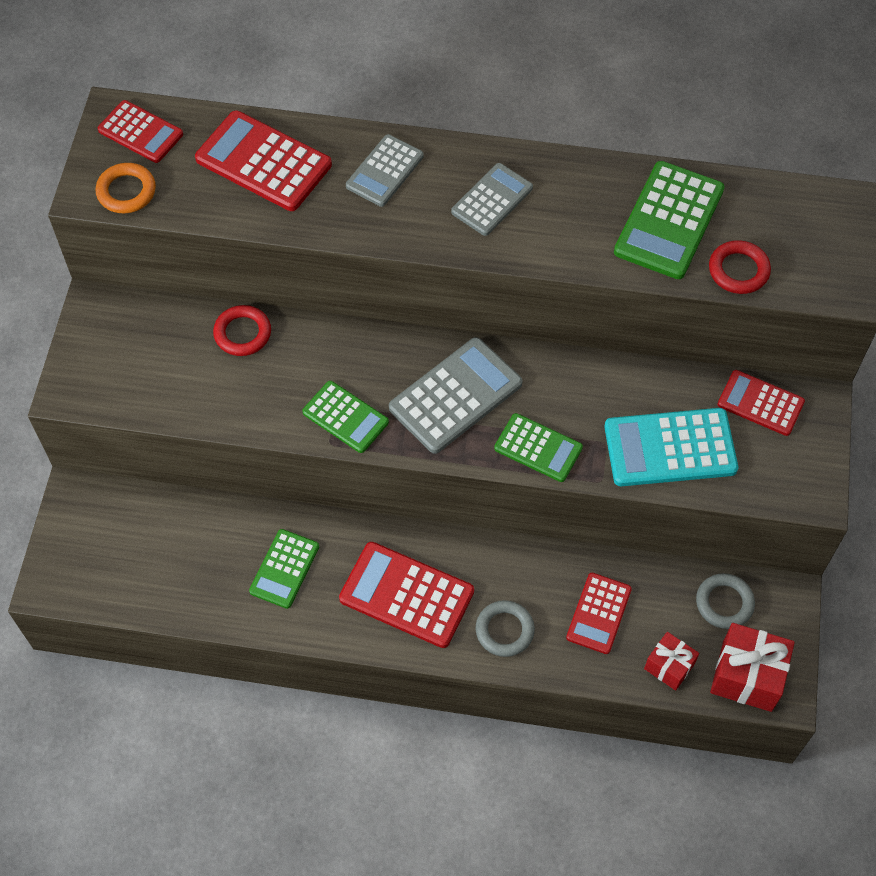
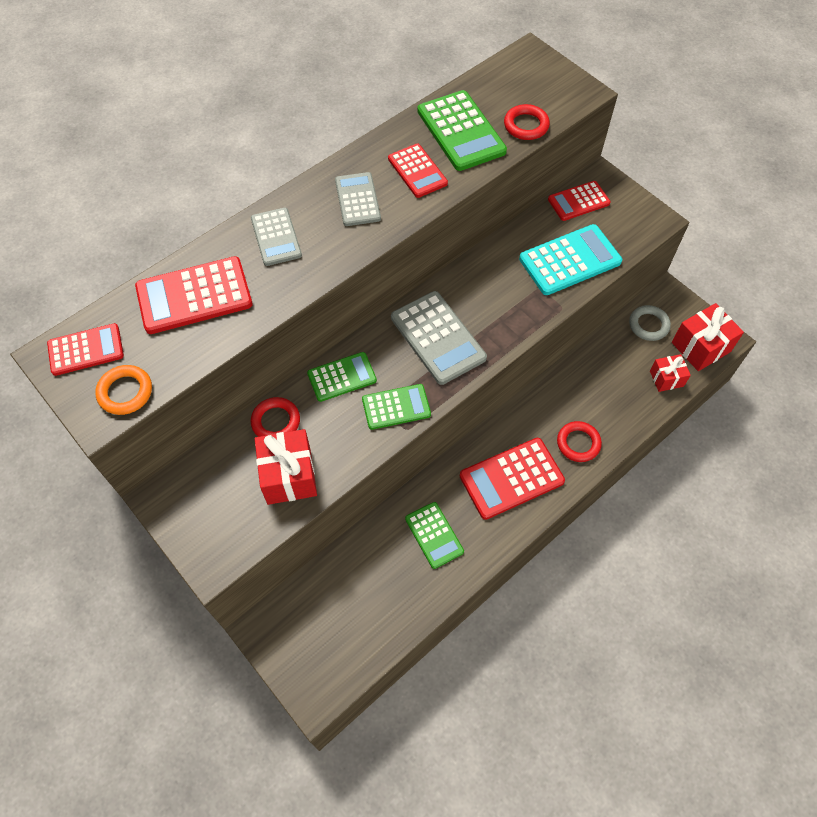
camera: 50 degrees left, 0 degrees up
grey calculator [389,337,522,454] -> grey calculator turned 150 degrees clockwise [391,291,487,385]
grey ring [476,600,535,657] -> red ring [557,421,602,462]
green calculator [494,413,583,482] -> green calculator moved to [307,352,377,402]
red calculator [566,573,632,654] -> red calculator moved to [388,144,448,198]
turquoise calculator [604,408,738,486] -> turquoise calculator turned 150 degrees counterclockwise [519,224,622,295]
none -> red gift [255,429,317,505]

